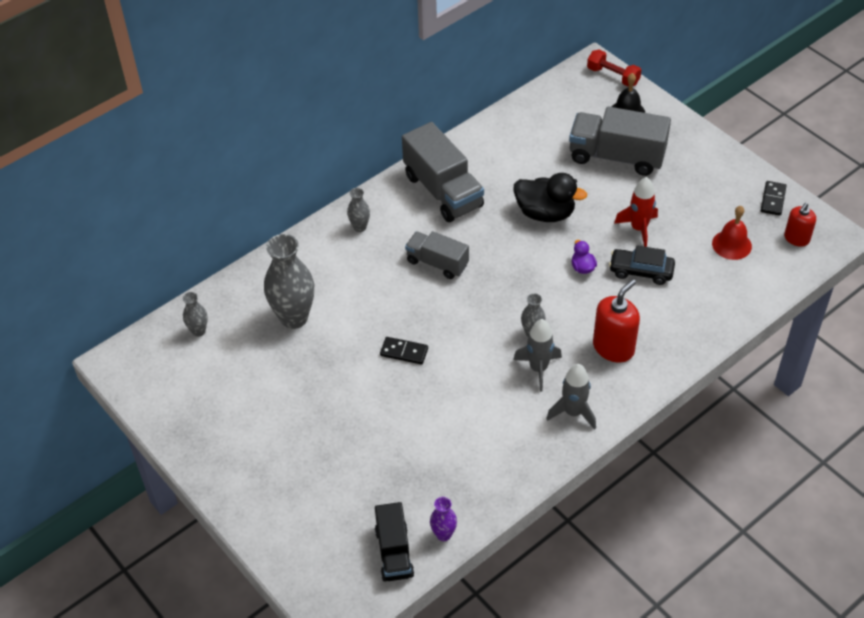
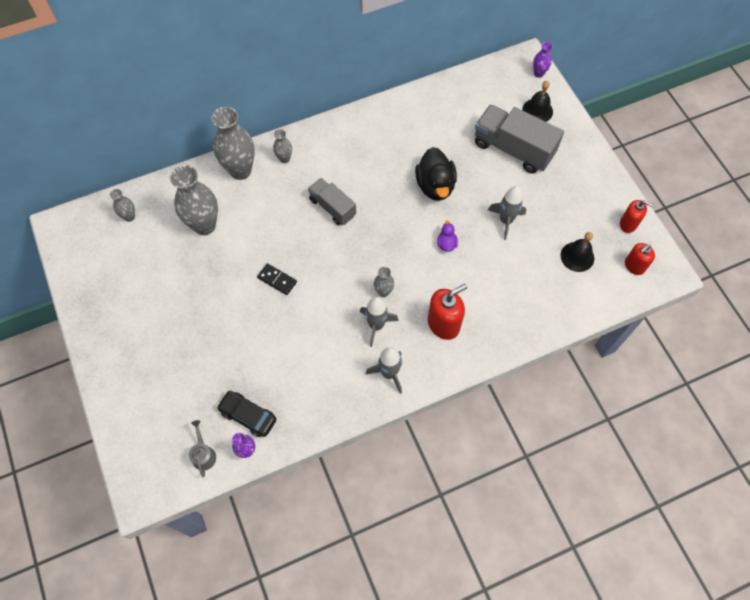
camera: 15 degrees right, 15 degrees up
black truck [375,502,414,582] -> grey watering can [189,420,216,478]
grey truck [402,122,484,222] -> none
black duck [513,173,587,222] -> black duck turned 45 degrees clockwise [415,147,457,201]
red dumbbell [587,50,641,87] -> purple vase [533,42,553,78]
black car [609,245,675,285] -> black car moved to [217,391,277,437]
red rocket [614,177,658,247] -> grey rocket [488,186,526,240]
red bell [712,206,752,260] -> black bell [561,232,594,272]
black domino [761,181,786,216] -> red soap dispenser [620,200,654,233]
none -> grey vase [212,107,255,180]

